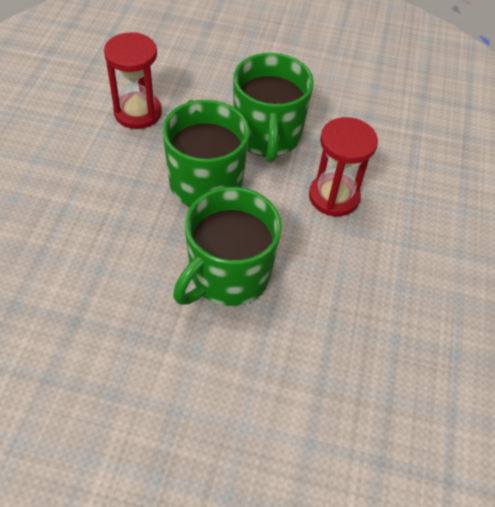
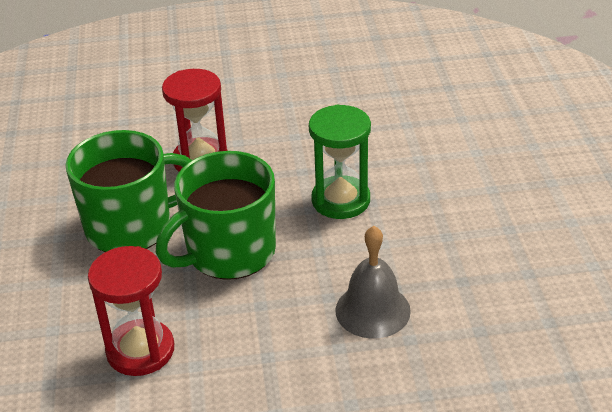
camera: 105 degrees left, 15 degrees down
green mug [173,187,282,306] -> green hourglass [309,104,371,219]
none -> grey bell [336,226,411,339]

